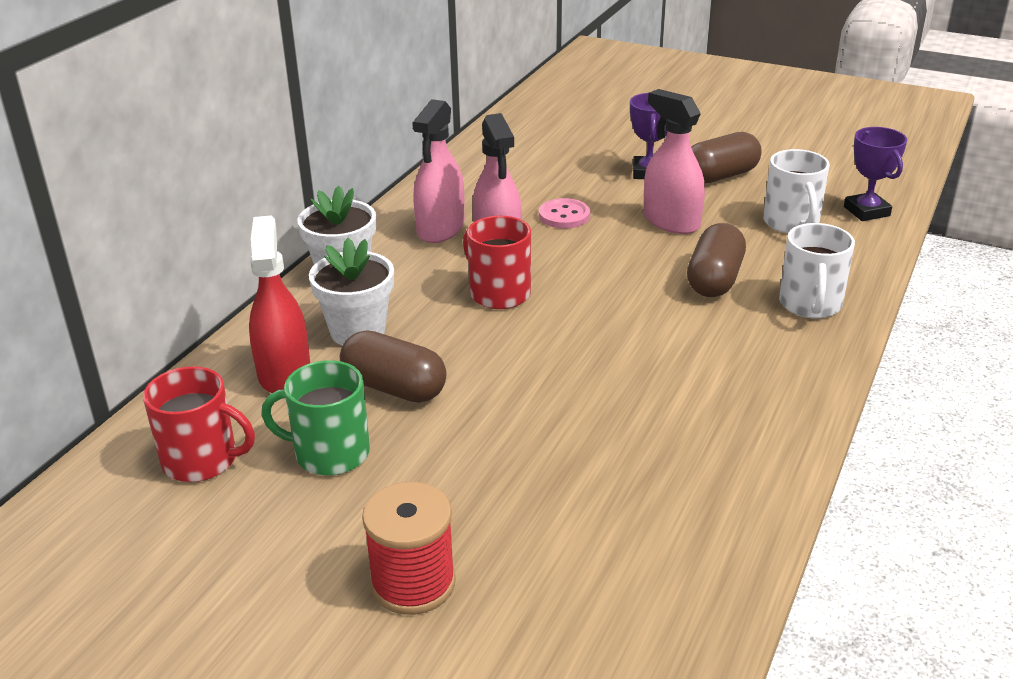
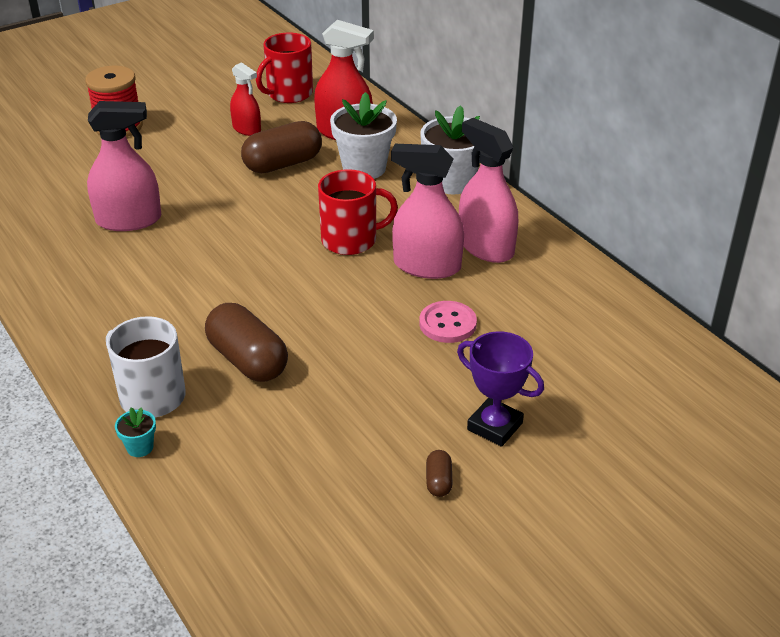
camera: 120 degrees right, 5 degrees up
green mug [261,360,370,476] -> red spray bottle [230,62,261,136]
pink spray bottle [644,89,705,234] -> pink spray bottle moved to [87,101,161,231]
brown capsule [691,132,762,183] -> brown capsule [426,450,453,497], size x0.45
white mug [763,149,830,233] -> none
purple trophy [844,127,907,221] -> none
none -> turquoise flower pot [115,407,156,457]

